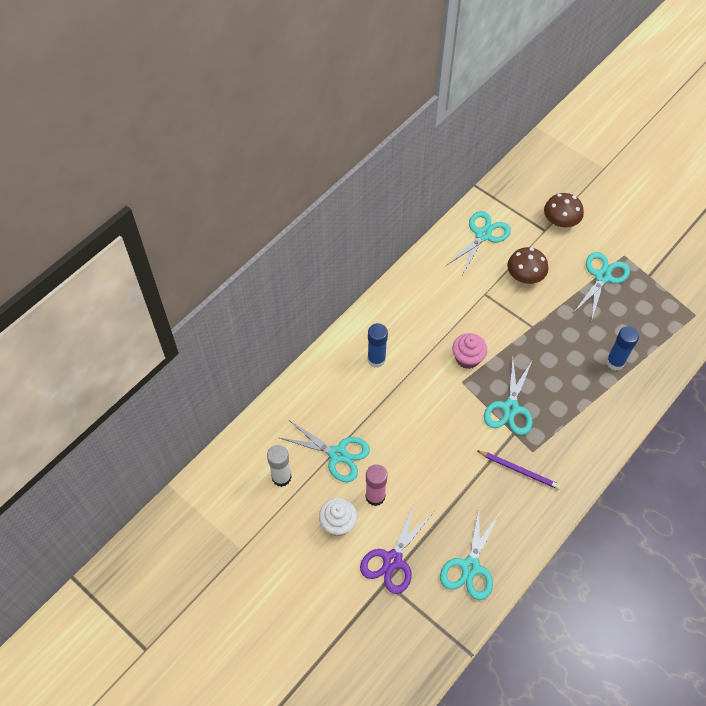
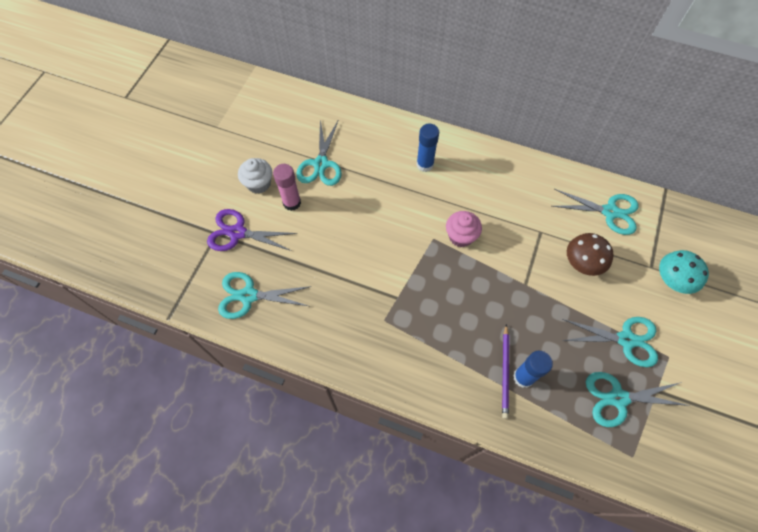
camera: 70 degrees right, 5 degrees up
white glue stick [267,445,292,487] -> none
purple pencil [476,450,561,490] -> purple pencil moved to [502,324,509,419]
turquoise scissors [484,357,533,435] -> turquoise scissors moved to [586,372,690,427]
brown mushroom [544,193,584,227] -> turquoise mushroom [659,250,709,294]

